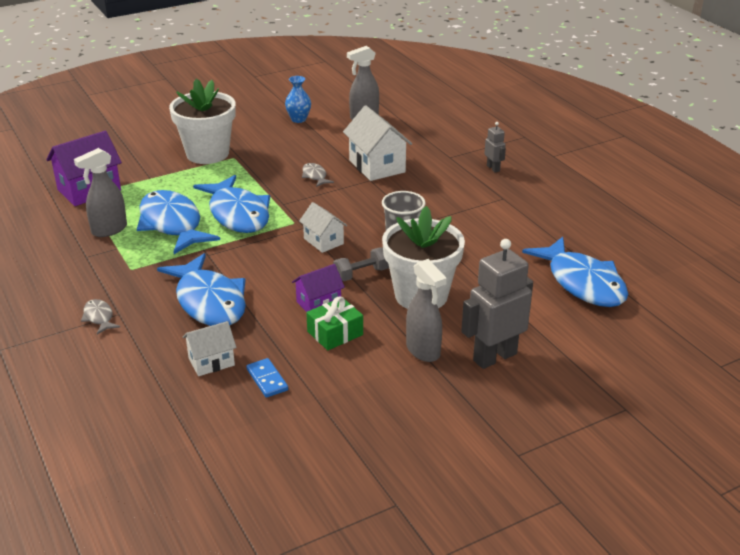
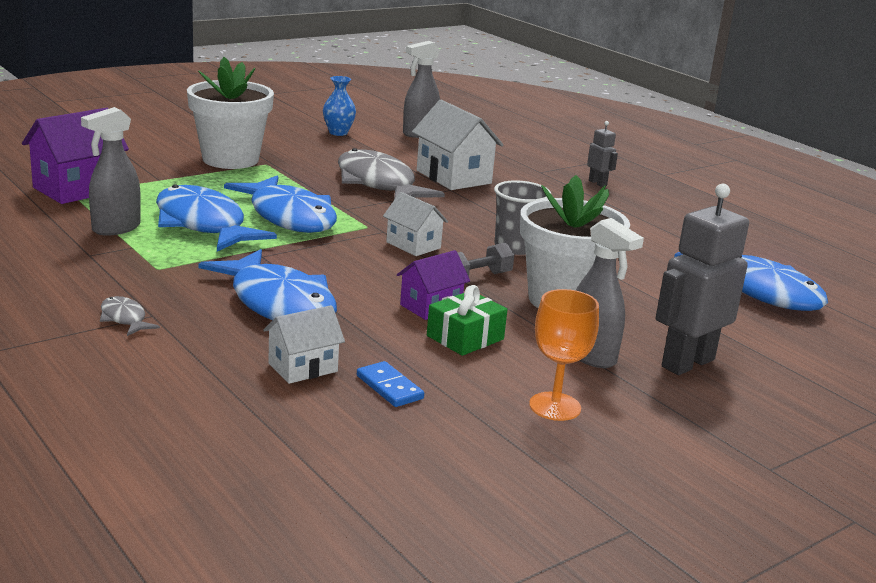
camera: 10 degrees left, 10 degrees down
grey fish [302,163,334,187] -> grey fish [338,148,445,200], size x2.33
none -> orange goblet [529,289,599,421]

